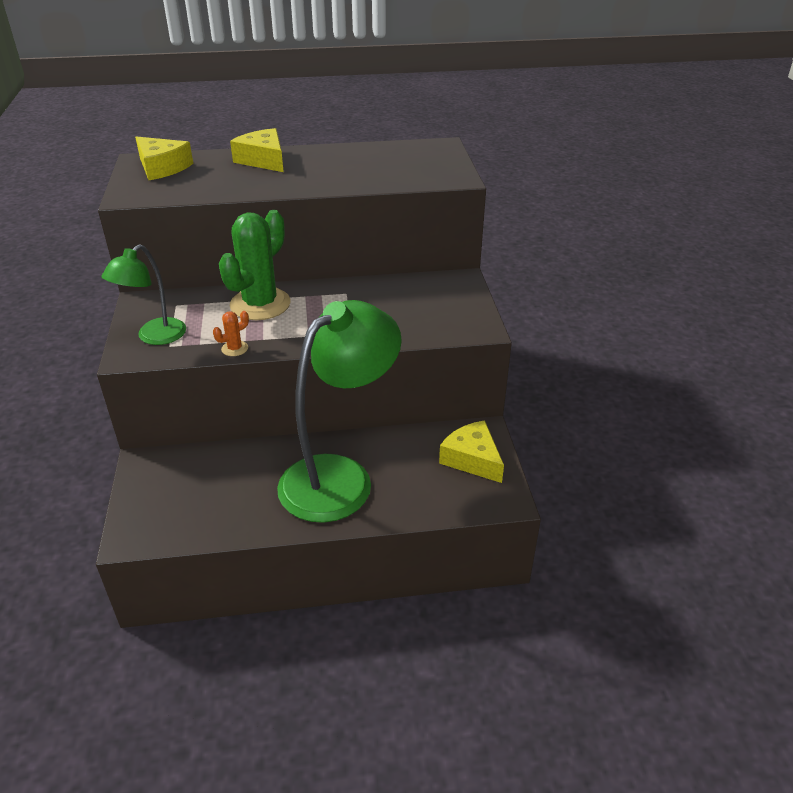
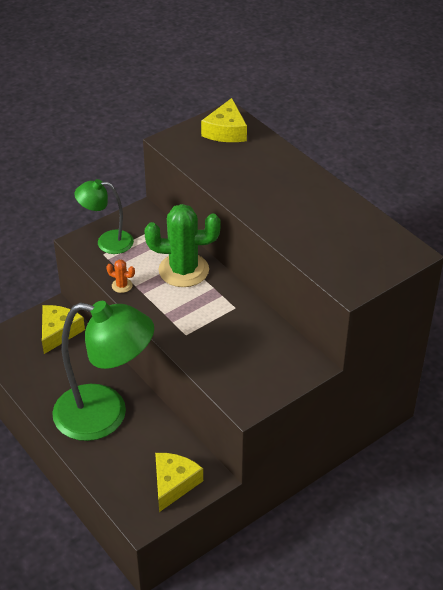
camera: 60 degrees right, 5 degrees up
yellow cheese [230,128,284,172] -> yellow cheese moved to [42,305,85,354]

